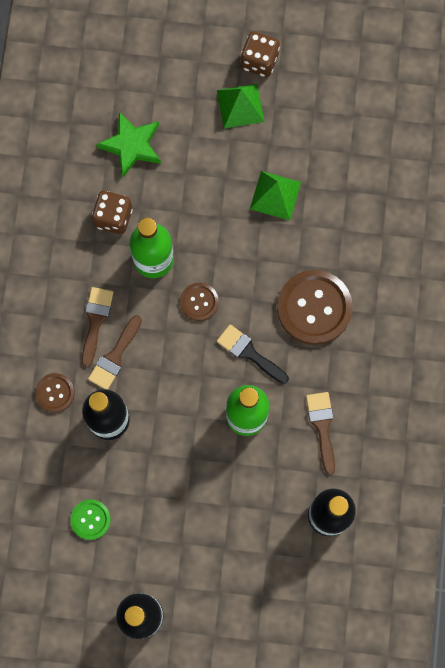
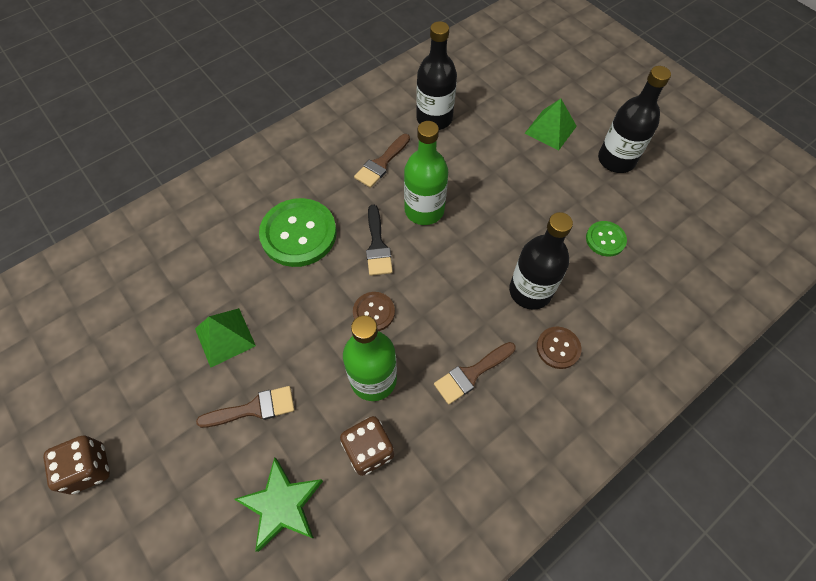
camera: 135 degrees left, 15 degrees down
brown brush [88,315,142,390] -> brown brush moved to [196,386,295,428]
green pyramid [217,84,264,128] -> green pyramid moved to [525,99,577,150]
brown button [277,270,353,345] -> green button [259,198,337,267]

